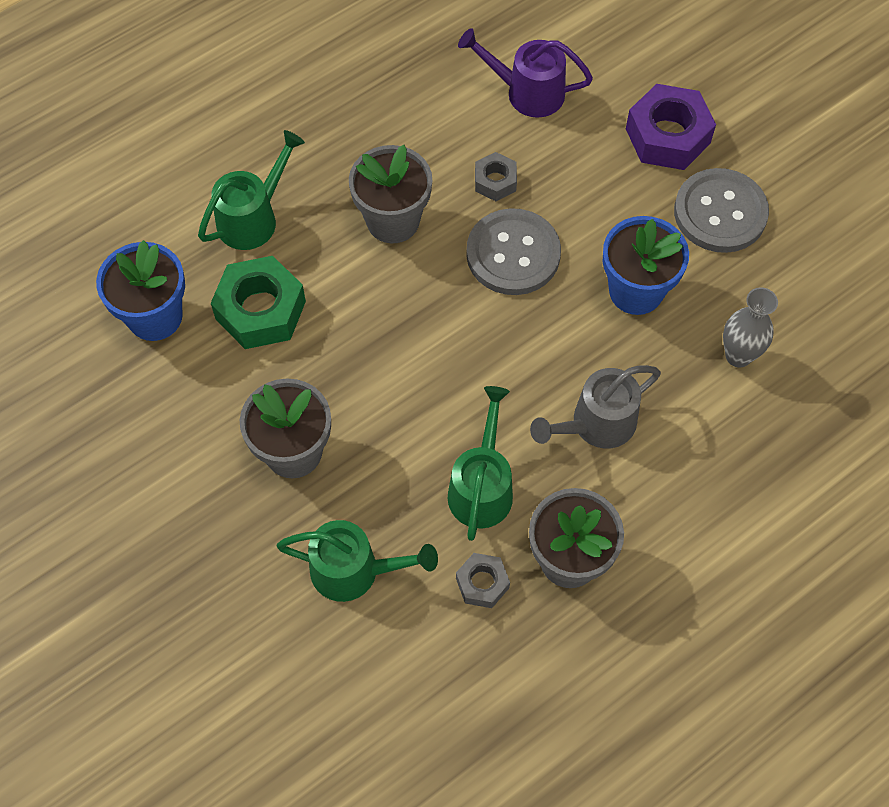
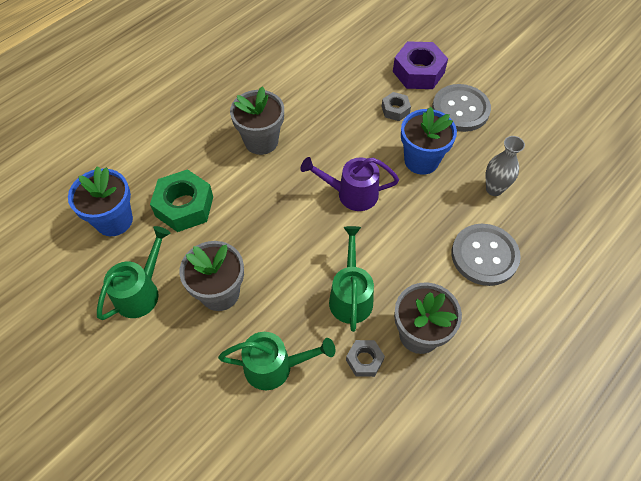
camera: 10 degrees left, 5 degrees down
green watering can [198,130,305,250] -> green watering can moved to [97,226,171,320]
purple watering can [458,28,593,118] -> purple watering can moved to [301,157,399,211]
grey button [466,208,561,295] -> grey button moved to [452,224,521,286]
grey nut [475,152,517,201] -> grey nut moved to [382,92,411,121]
grey watering can [530,365,661,448] -> none

